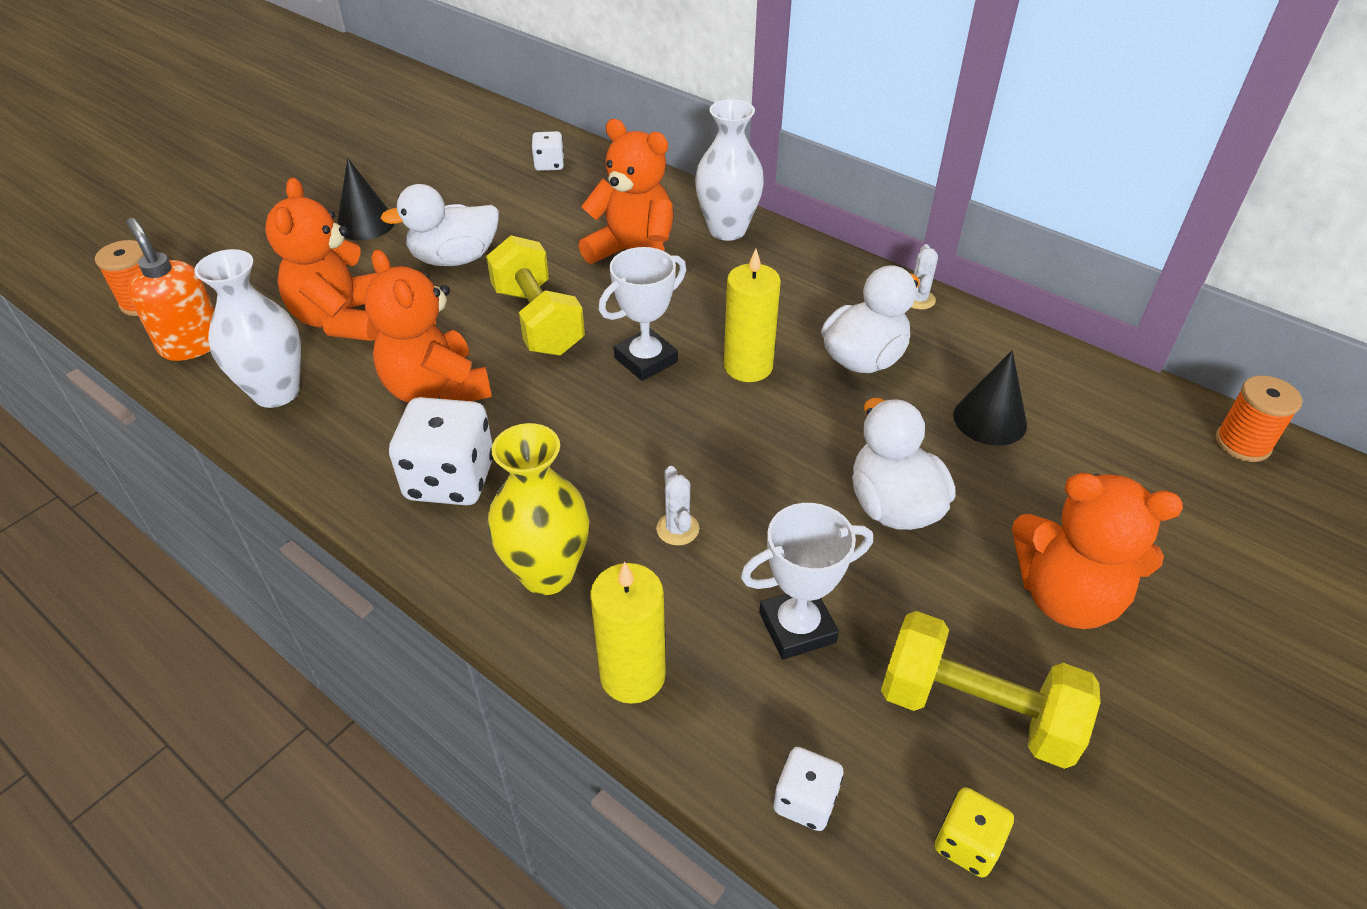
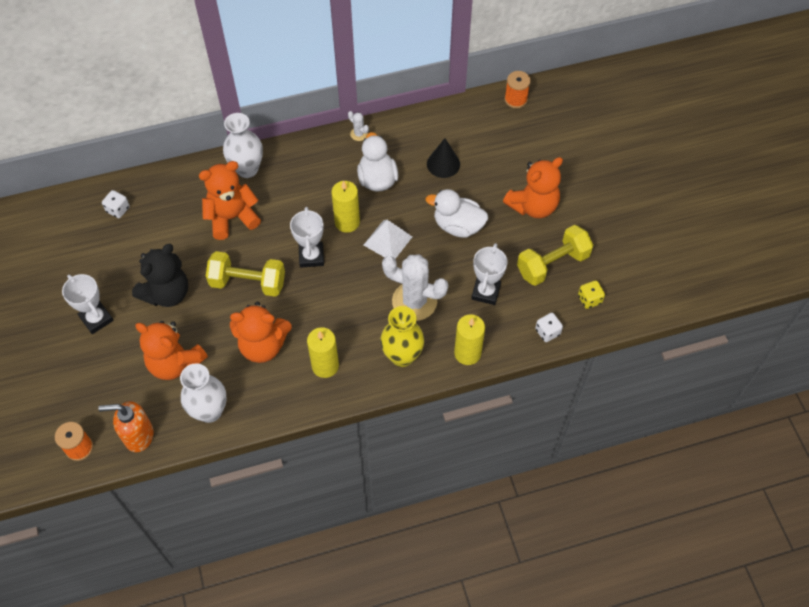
camera: 55 degrees left, 15 degrees up
black cone [337,158,395,241] -> white trophy [62,274,114,334]
white duck [380,184,499,266] -> black teddy bear [132,244,188,307]
white dice [389,397,493,505] -> yellow candle [307,327,339,378]
white cactus [656,466,699,546] -> white cactus [382,254,448,321], size x2.33
none -> white pyramid [364,220,412,259]

